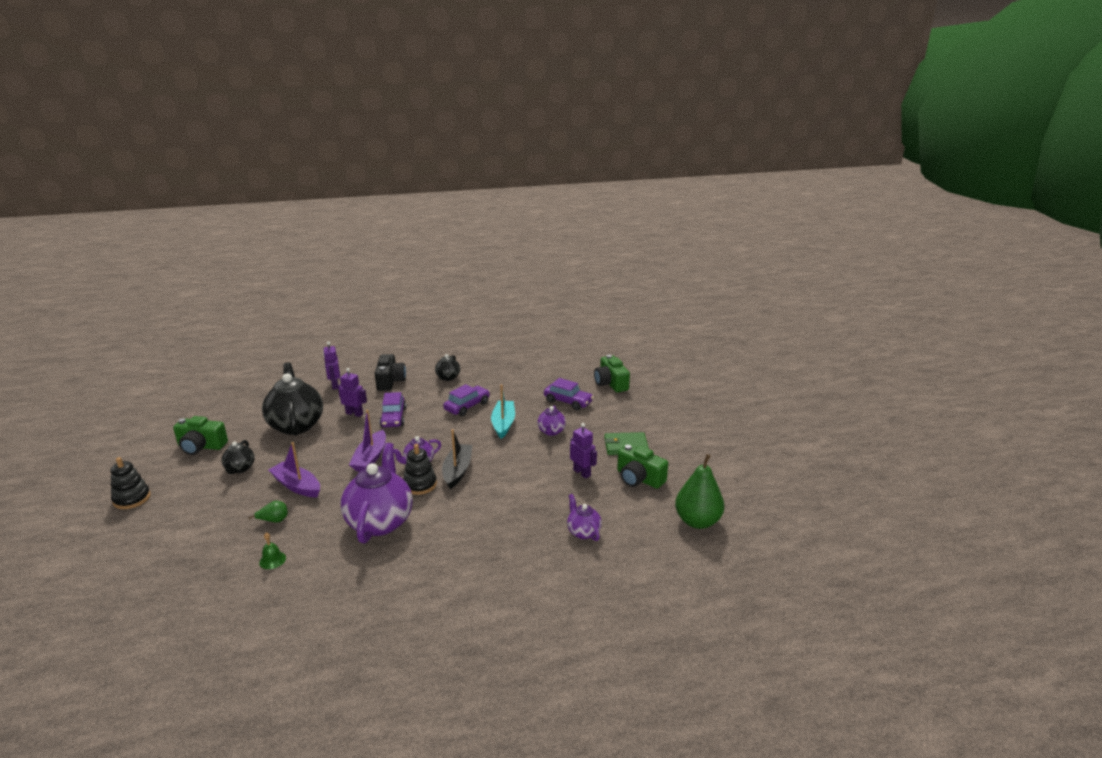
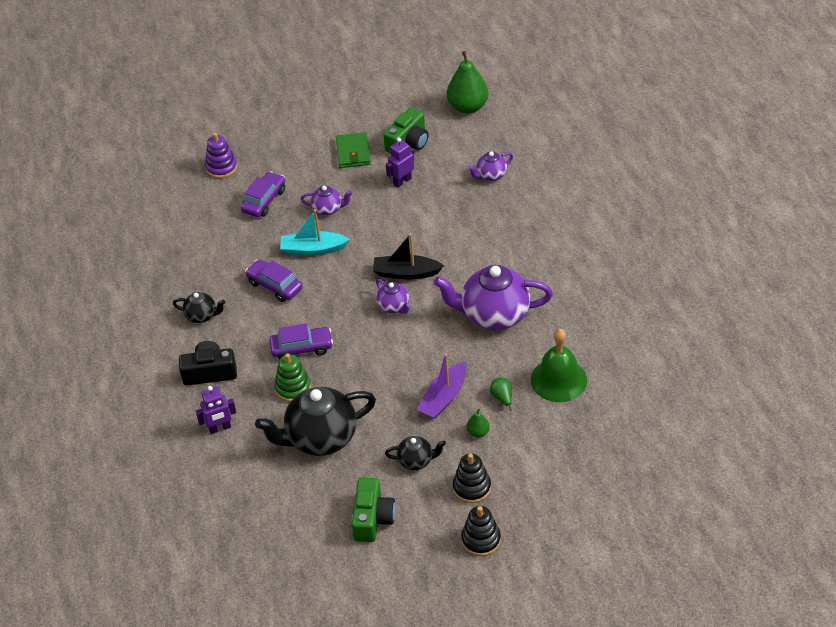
camera: 90 degrees left, 20 degrees up
green bell [259,533,286,569] -> green bell [531,329,587,402], size x2.30
purple robot [338,368,367,417] -> green stacking toy [274,353,311,402]
purple boat [349,410,386,472] -> none
black stacking toy [403,444,437,495] -> black stacking toy moved to [453,453,491,503]
green camera [594,355,630,392] -> purple stacking toy [205,133,237,178]
none -> green pear [467,408,490,438]

